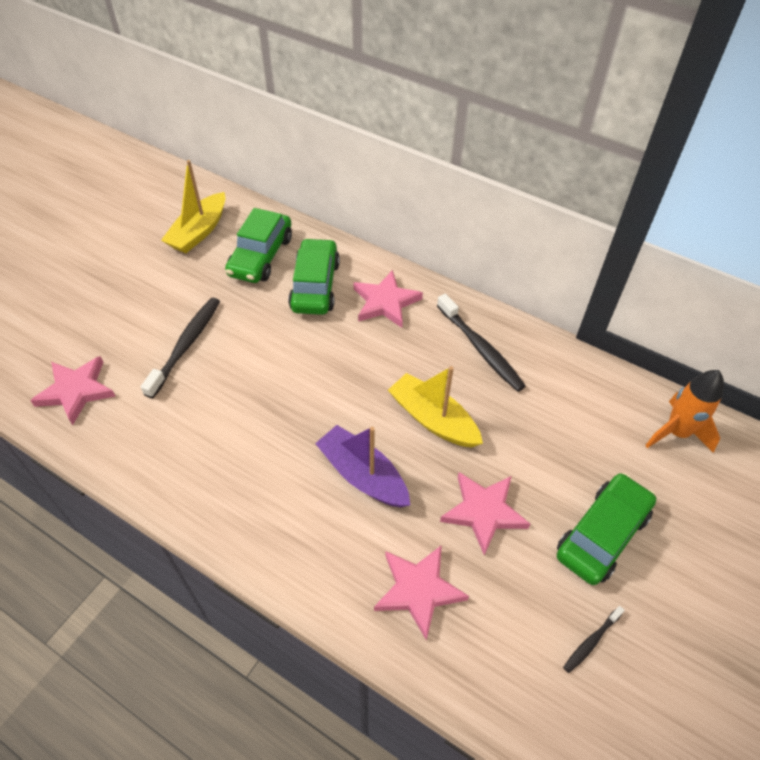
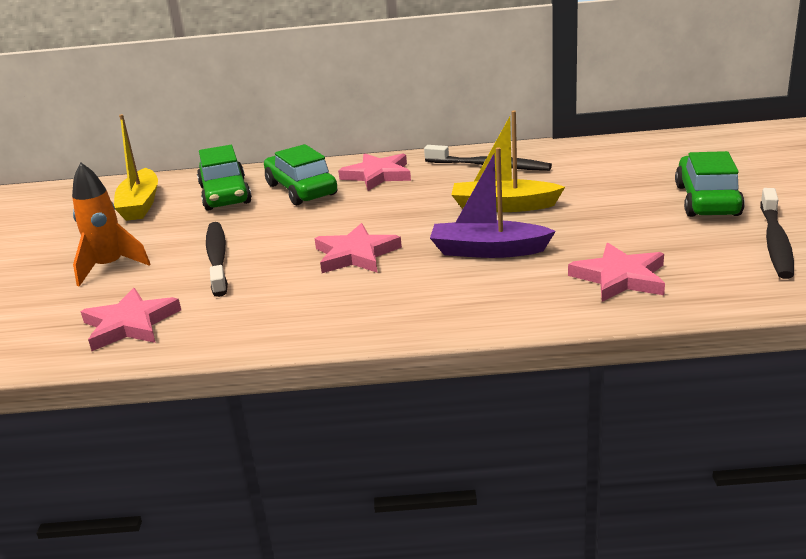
camera: 30 degrees left, 25 degrees down
pink star [440,472,530,555] -> pink star moved to [314,223,402,273]
black toothbrush [563,606,625,673] -> black toothbrush [760,188,794,279], size x1.97
orange rocket [645,370,724,453] -> orange rocket moved to [72,163,150,286]

